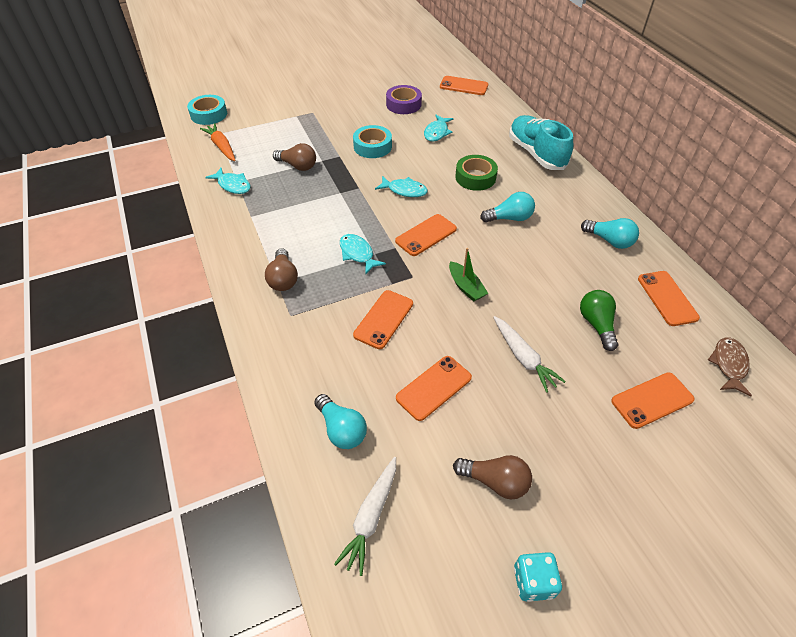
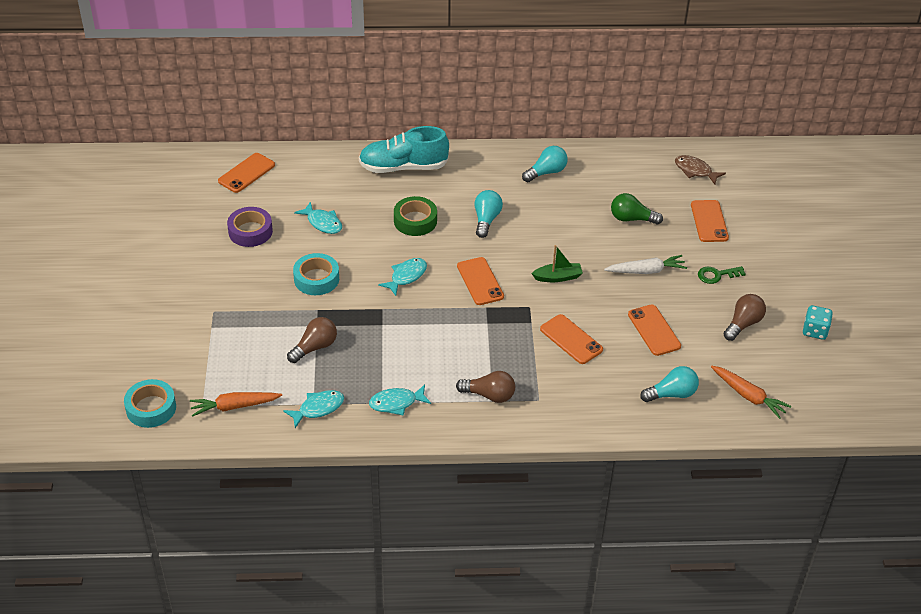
camera: 70 degrees left, 5 degrees down
white carrot [334,457,396,576] -> orange carrot [711,366,792,419]
turquoise fish [340,234,386,274] -> turquoise fish moved to [369,385,431,416]
orange phone [638,271,700,326] -> none
none -> green key [698,266,746,284]

